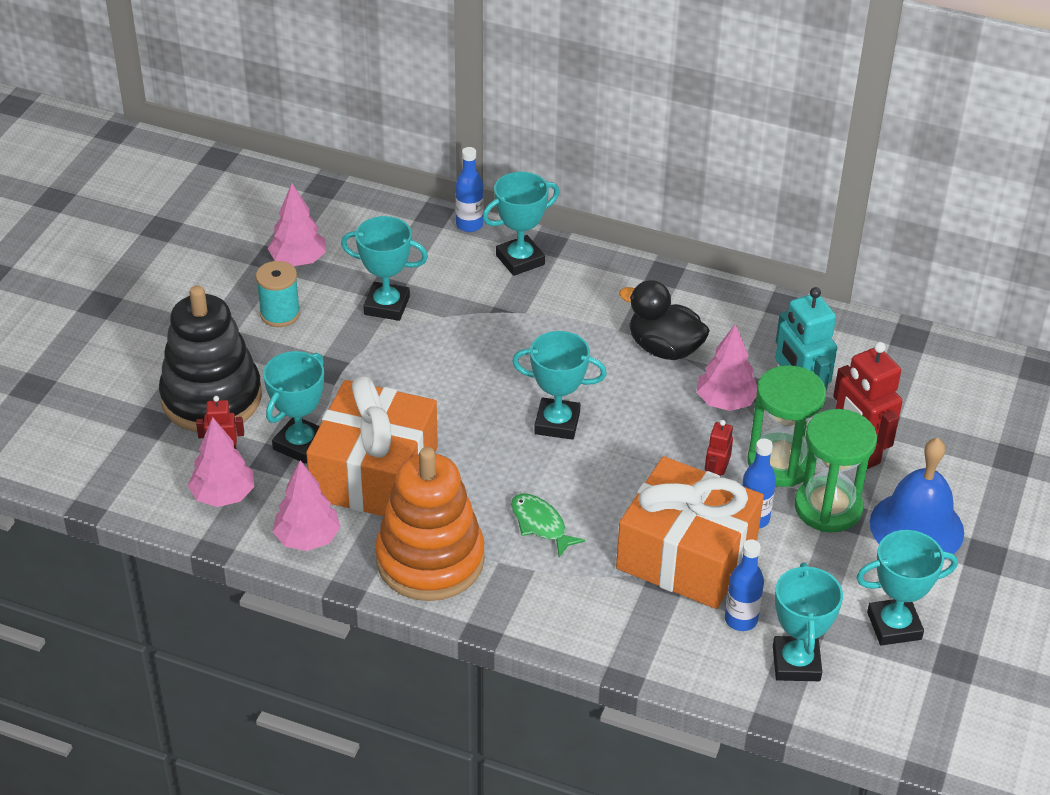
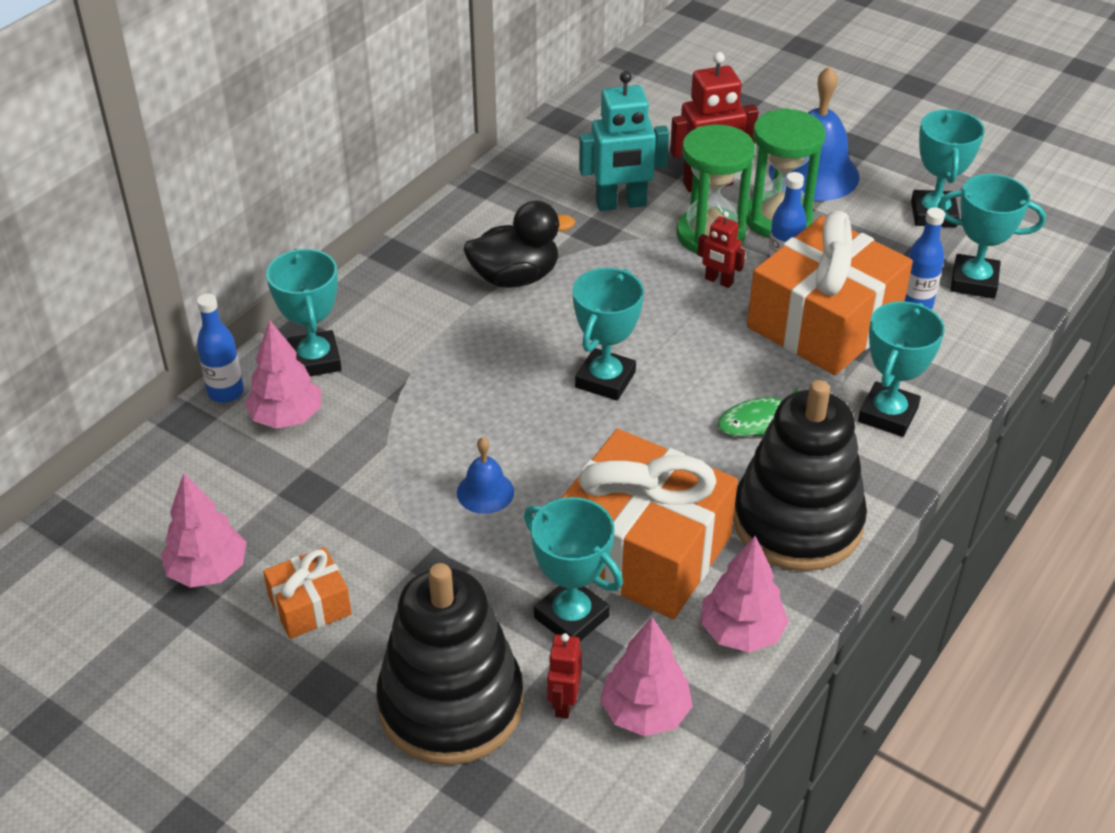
camera: 75 degrees left, 0 degrees up
turquoise spool [256,261,300,327] -> orange gift [263,547,352,639]
turquoise trophy [341,216,428,321] -> turquoise trophy moved to [858,301,945,437]
orange stacking toy [375,447,485,601] -> black stacking toy [733,380,867,571]
black duck [619,280,710,360] -> black duck turned 150 degrees counterclockwise [464,200,575,288]
pink tree [696,323,757,411] -> pink tree moved to [245,320,321,429]
none -> blue bell [457,437,514,514]

